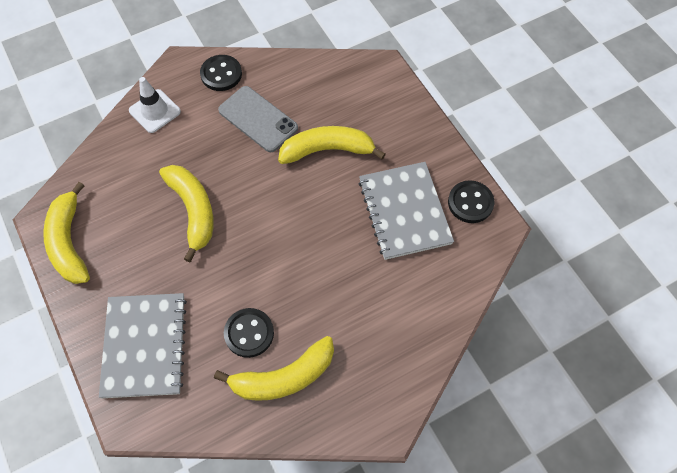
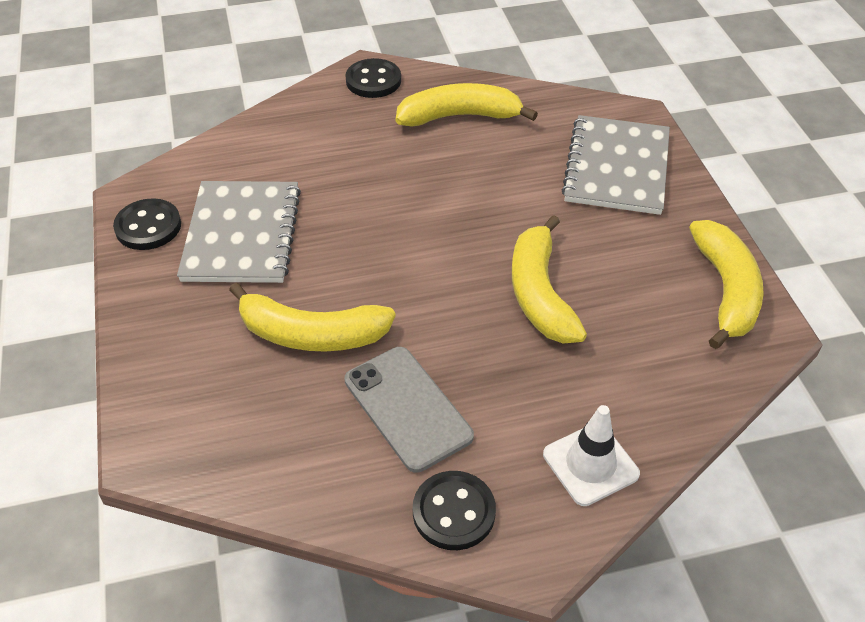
camera: 165 degrees left, 15 degrees down
black button [224,308,274,358] -> black button moved to [345,58,401,98]

